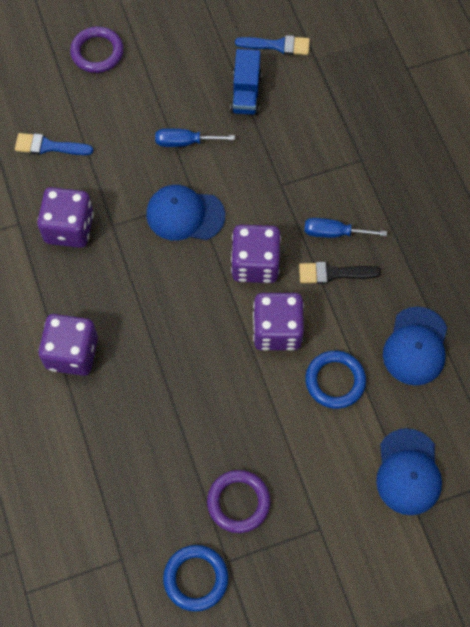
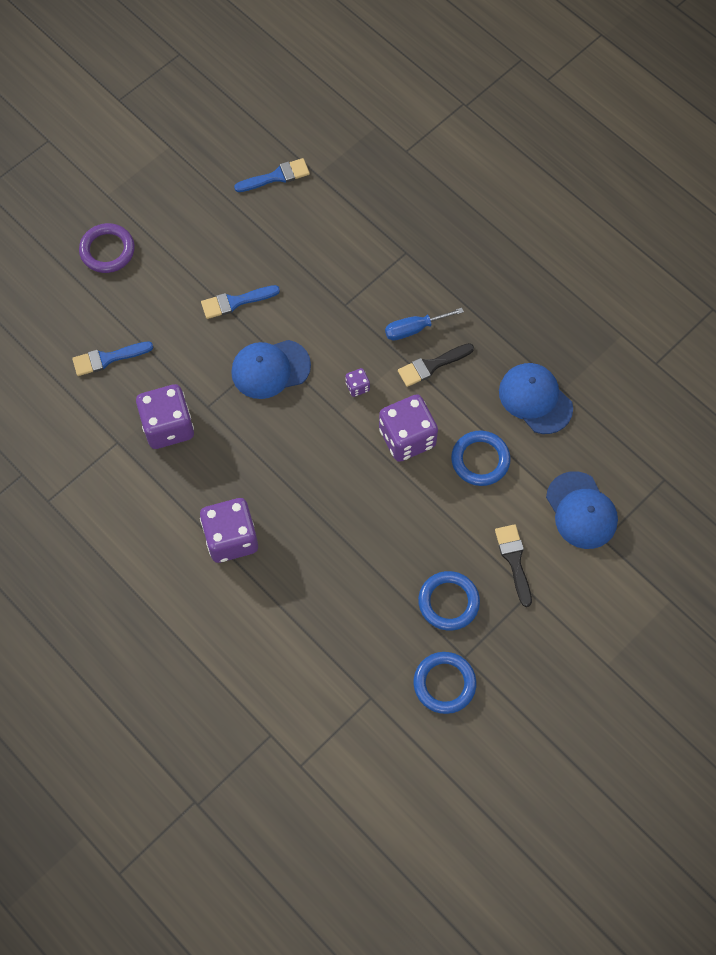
camera: 25 degrees left, 0 degrees up
blue screwdriver [155,128,235,147] -> blue brush [201,285,280,319]
purple ring [207,470,270,533] -> blue ring [418,571,480,631]
blue truck [230,49,262,115] -> none
purple dice [231,225,281,283] -> purple dice [346,368,370,397], size x0.44
blue cap [383,306,447,385] -> blue cap turned 150 degrees clockwise [499,363,573,434]
none -> black brush [495,524,532,607]

